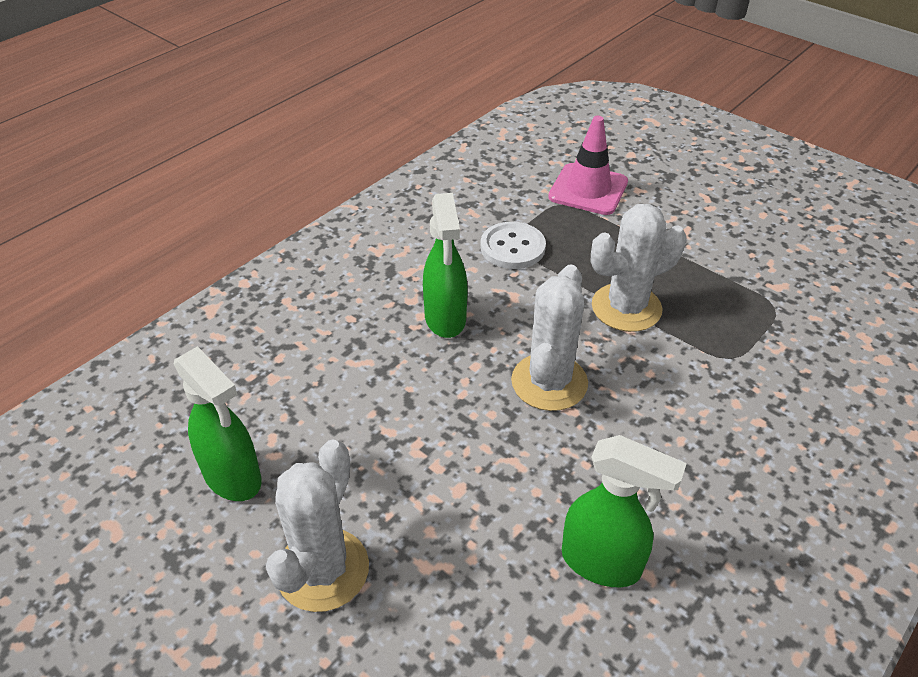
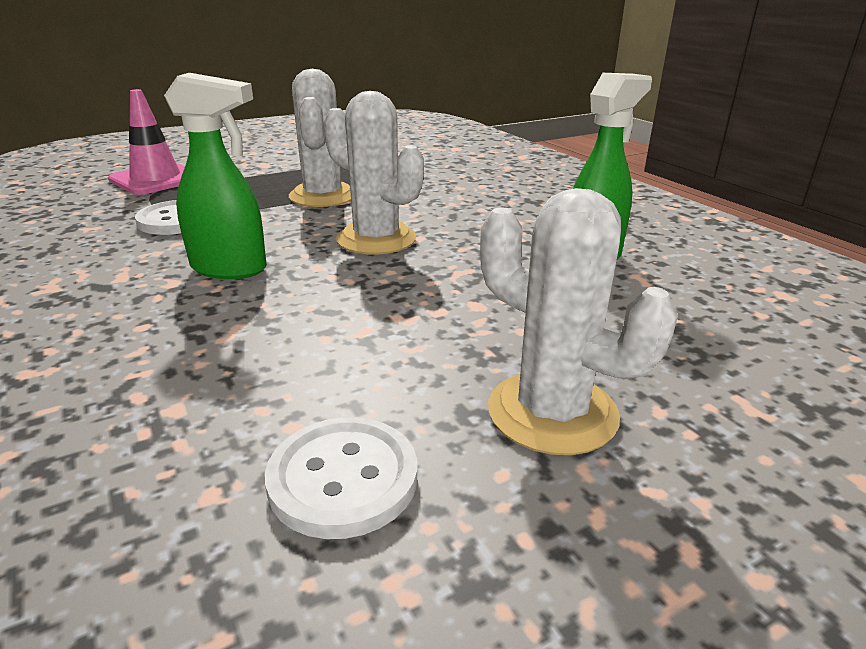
camera: 70 degrees left, 15 degrees down
green spray bottle [174,346,262,501] -> white button [265,417,417,539]

